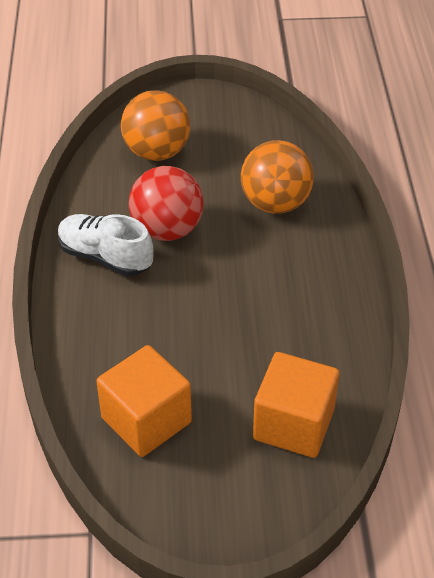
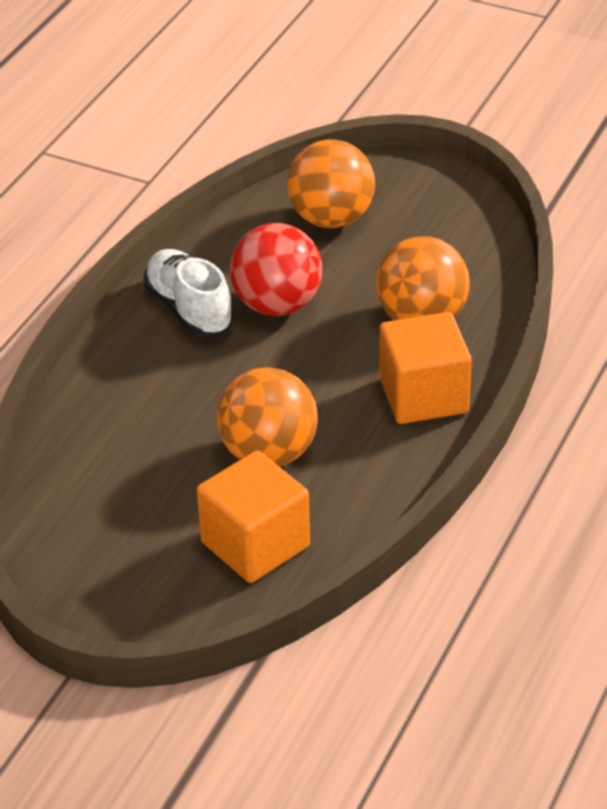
camera: 30 degrees right, 5 degrees down
orange cube [96,345,192,457] -> orange cube moved to [379,312,472,424]
none -> orange ball [217,367,318,467]

